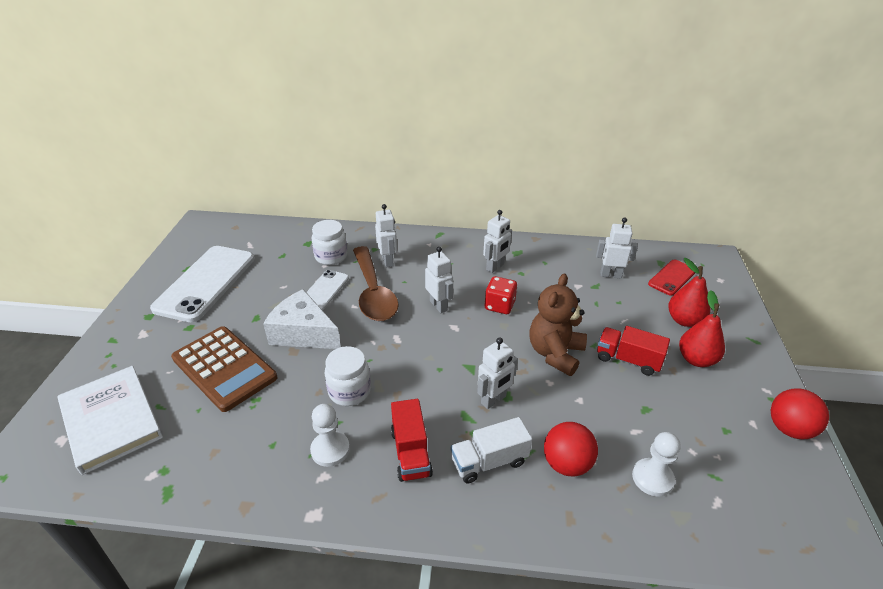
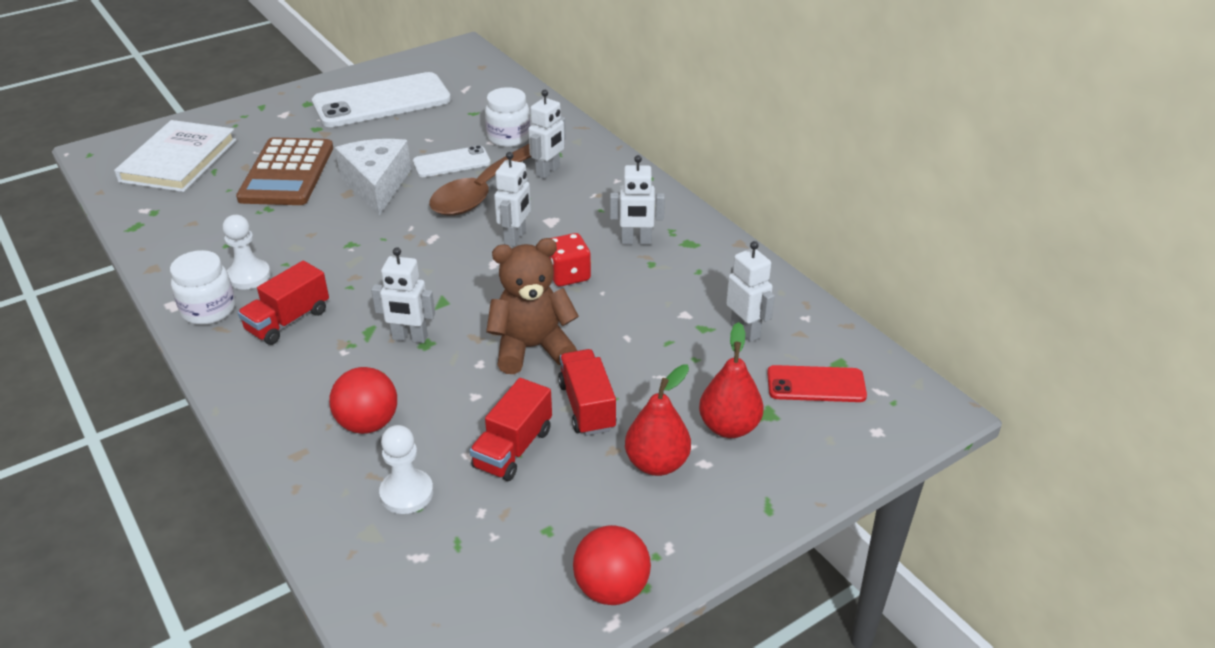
camera: 50 degrees right, 0 degrees up
white jar [324,346,371,406] -> white jar moved to [170,250,235,325]
white truck [451,417,532,483] -> none
none -> red truck [470,378,552,481]

